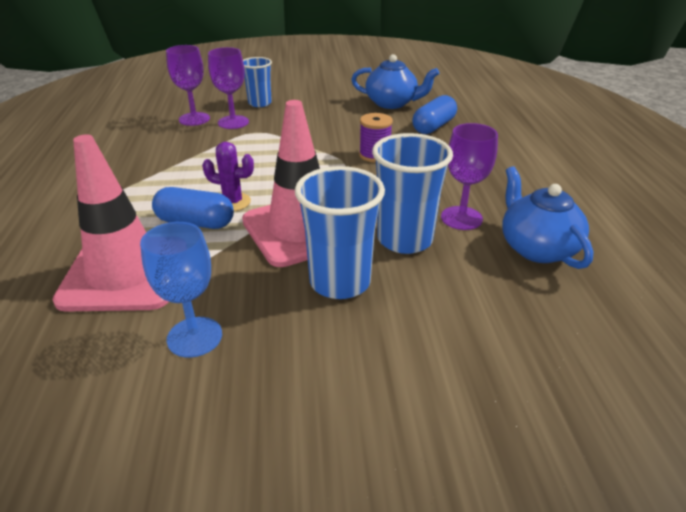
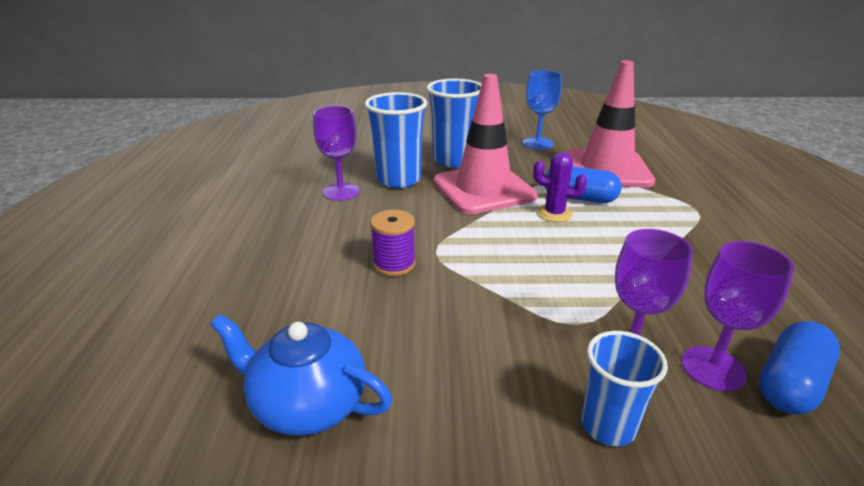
camera: 175 degrees left, 5 degrees down
blue capsule [412,95,457,134] -> blue capsule moved to [759,321,840,415]
blue teapot [502,166,594,269] -> none

